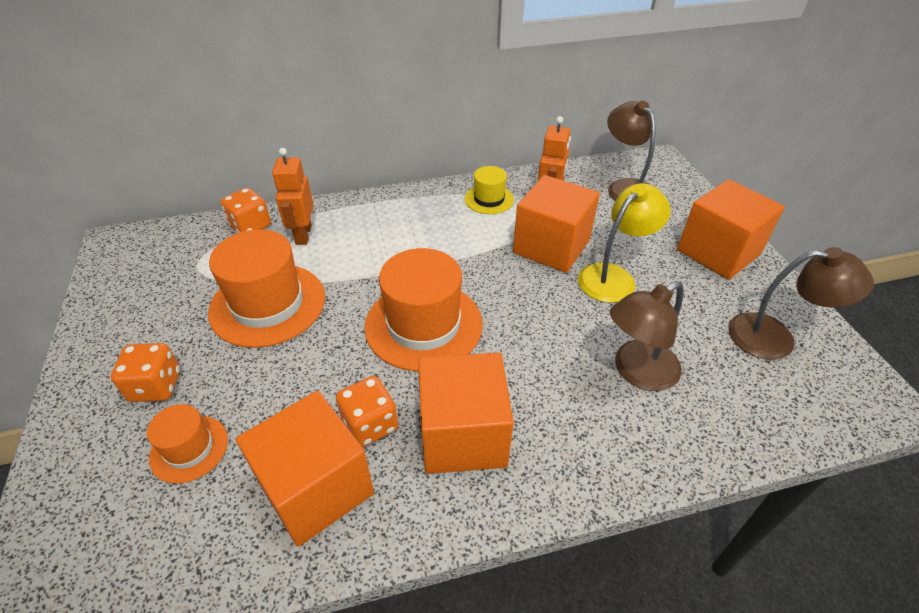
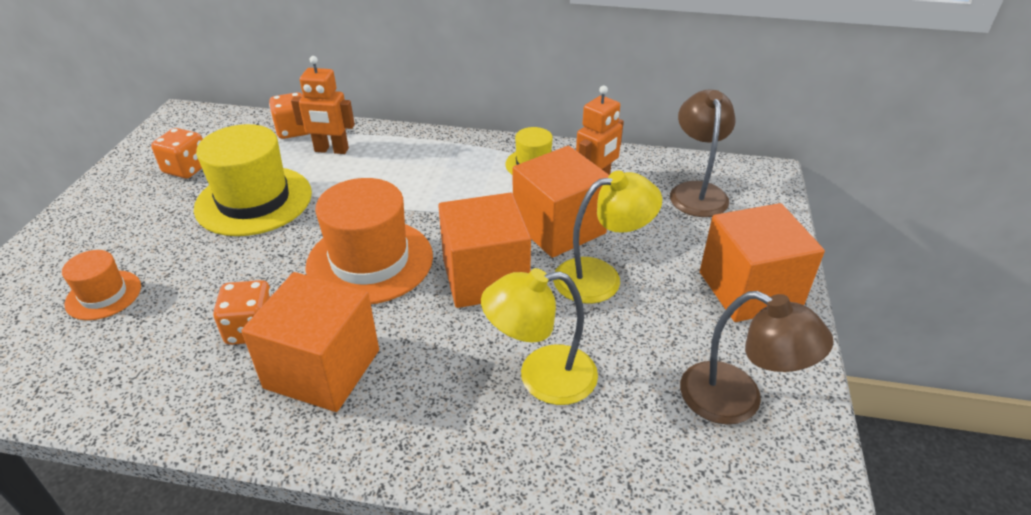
camera: 25 degrees right, 5 degrees down
orange dice [111,343,180,402] -> orange dice moved to [151,128,203,179]
orange hat [208,229,325,348] -> yellow hat [194,124,312,236]
orange cube [236,390,374,547] -> orange cube moved to [438,193,531,308]
orange robot [272,148,314,245] -> orange robot turned 105 degrees counterclockwise [291,56,355,154]
brown lamp [610,281,683,391] -> yellow lamp [481,268,598,405]

